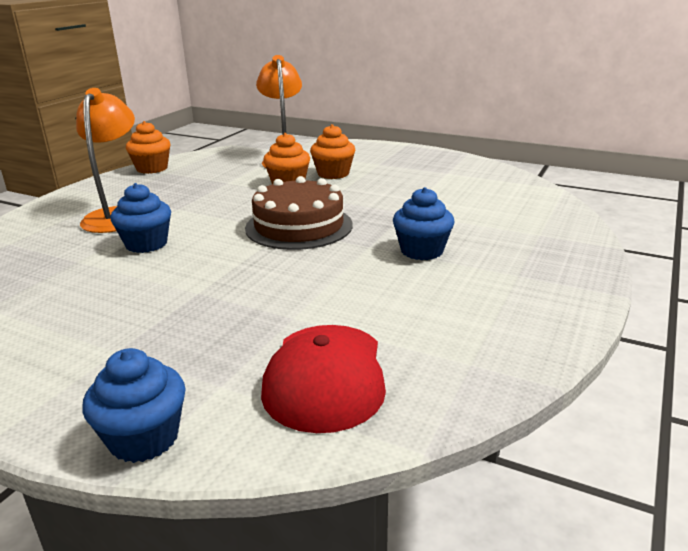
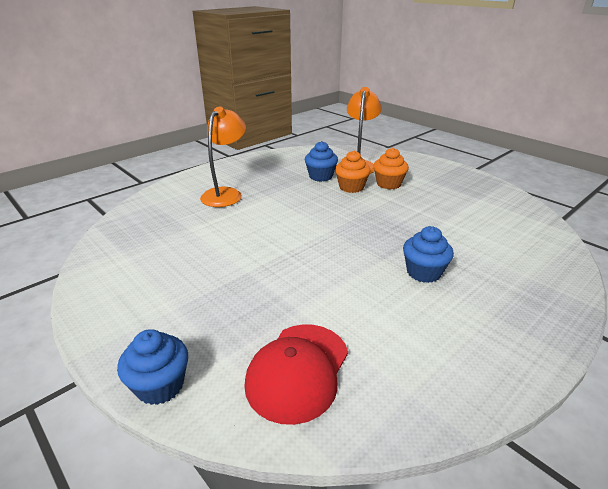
camera: 20 degrees right, 5 degrees up
blue cupcake [110,183,171,253] -> blue cupcake moved to [305,141,338,182]
orange cupcake [126,121,171,174] -> none
brown cake [245,176,353,250] -> none

